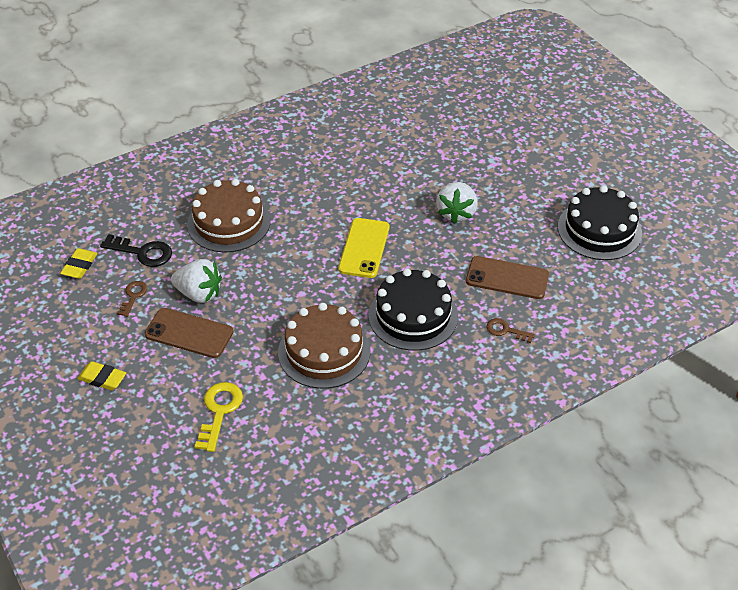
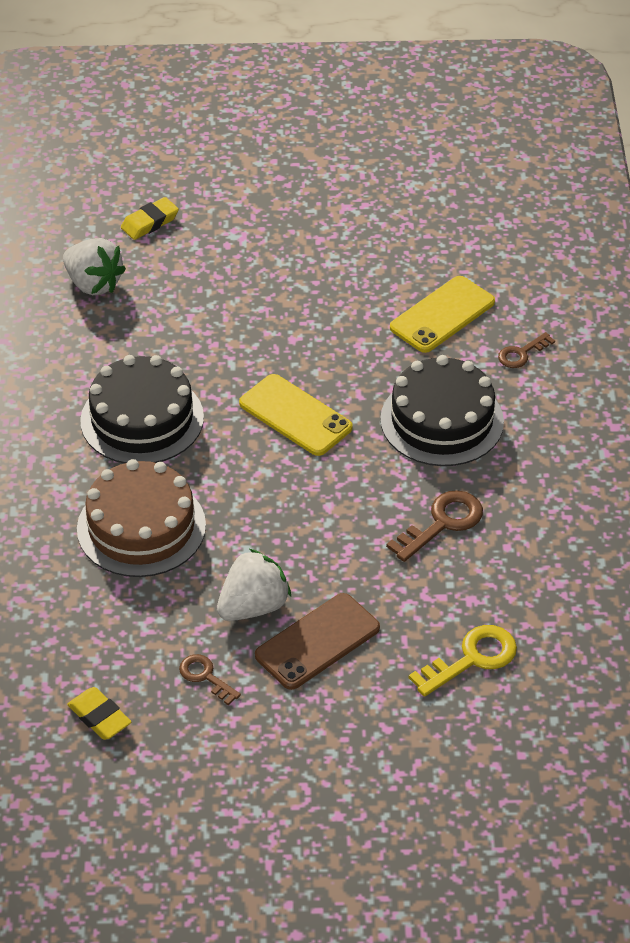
camera: 60 degrees left, 0 degrees up
yellow eraser [77,361,126,390] -> yellow eraser moved to [121,197,179,240]
black key [100,234,172,267] -> none
yellow key [195,382,243,452] -> yellow key turned 105 degrees clockwise [409,625,517,697]
brown cake [278,303,370,389] -> brown key [386,490,483,562]
white strawberry [436,182,478,224] -> white strawberry moved to [63,238,126,295]
brown phone [466,256,549,299] -> yellow phone [390,276,495,353]
black cake [558,186,642,260] -> black cake moved to [80,355,204,463]

